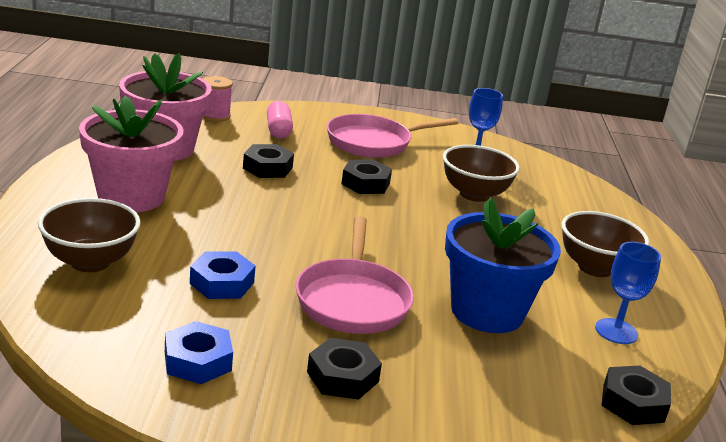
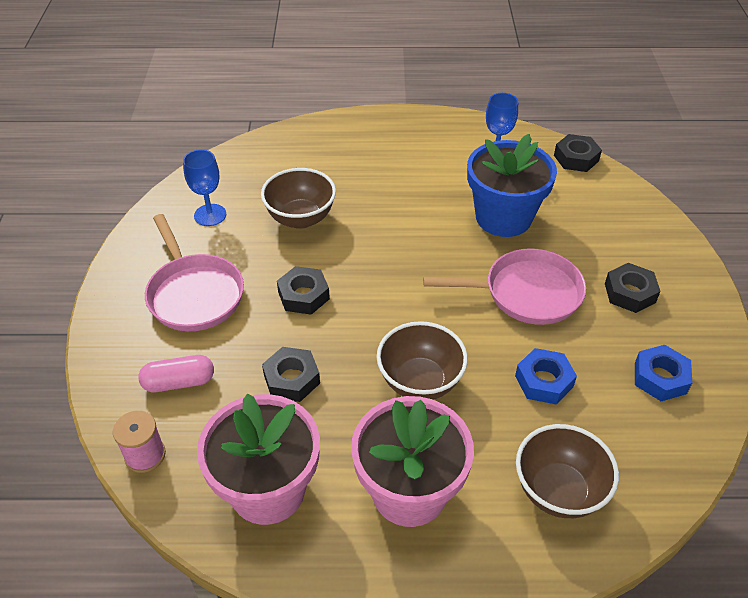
camera: 90 degrees left, 20 degrees up
brown bowl [562,211,649,277] -> brown bowl moved to [377,321,468,400]

